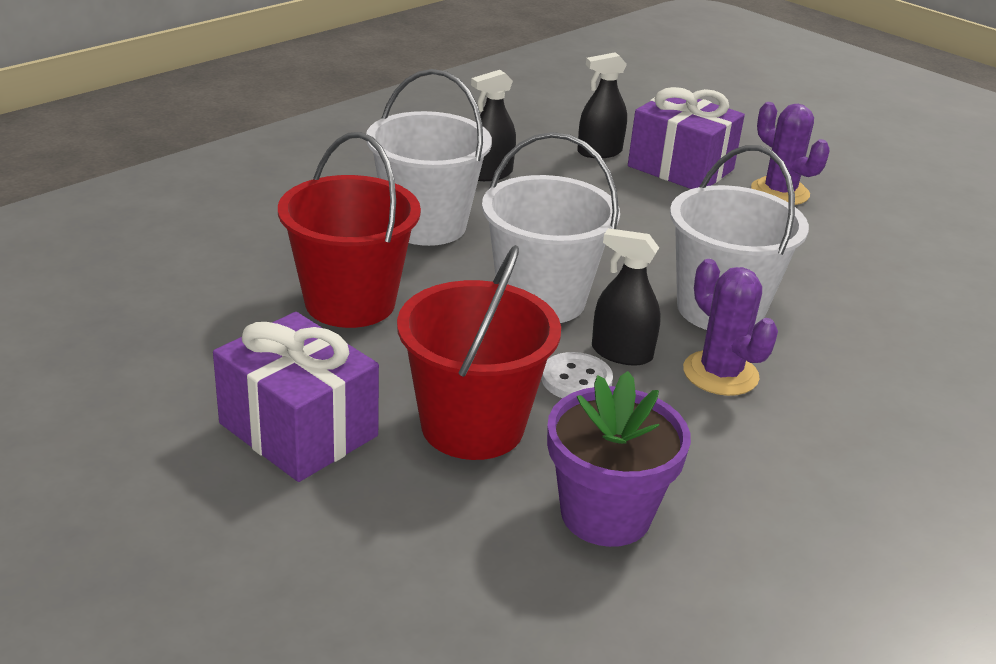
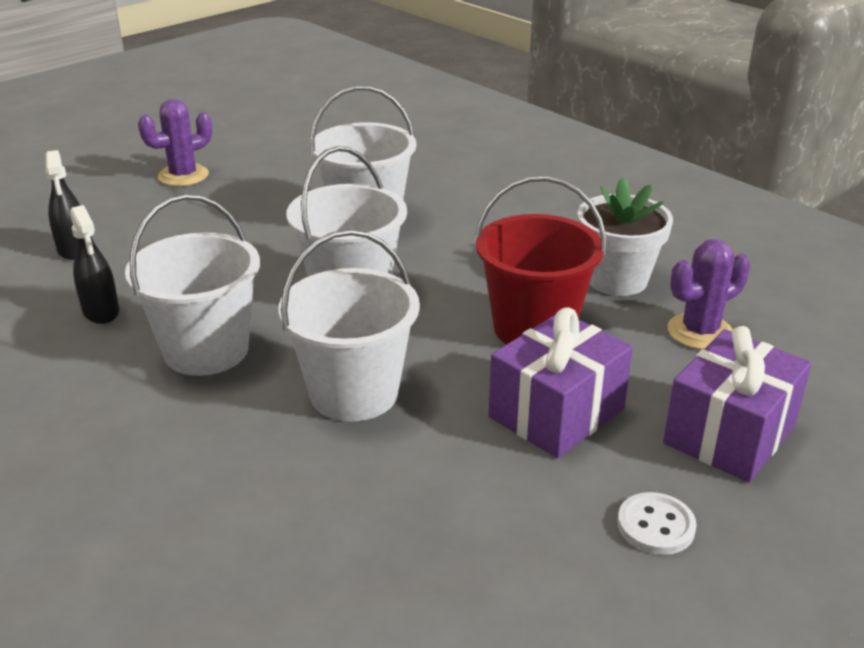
camera: 85 degrees left, 0 degrees up
red bucket [278,132,421,328] -> white bucket [278,230,420,422]
white button [541,352,613,398] -> white button moved to [617,492,697,555]
purple flower pot [547,371,691,547] -> white flower pot [577,177,673,296]
black spray bottle [592,228,661,366] -> none
purple gift [628,87,745,189] -> purple gift moved to [663,326,812,482]
purple cactus [683,259,778,396] -> purple cactus moved to [668,239,751,350]

